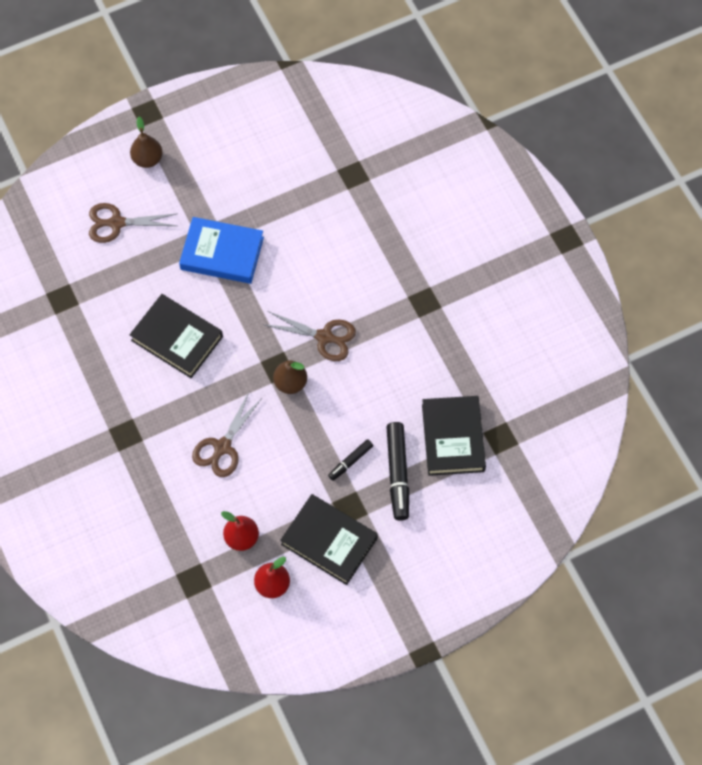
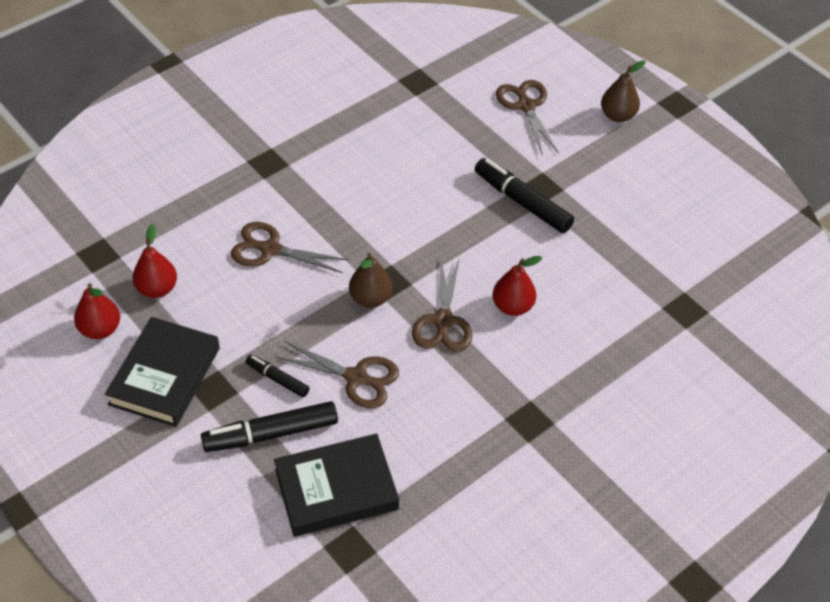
camera: 75 degrees right, 15 degrees down
black book [130,294,223,378] -> none
blue book [179,217,264,284] -> black marker [475,158,574,233]
none -> brown scissors [275,341,399,408]
none -> red pear [492,256,542,316]

